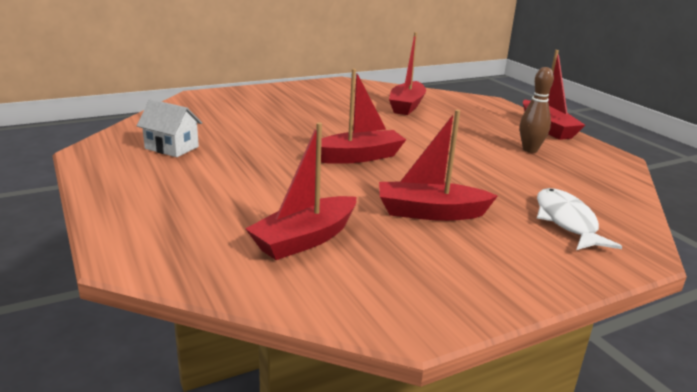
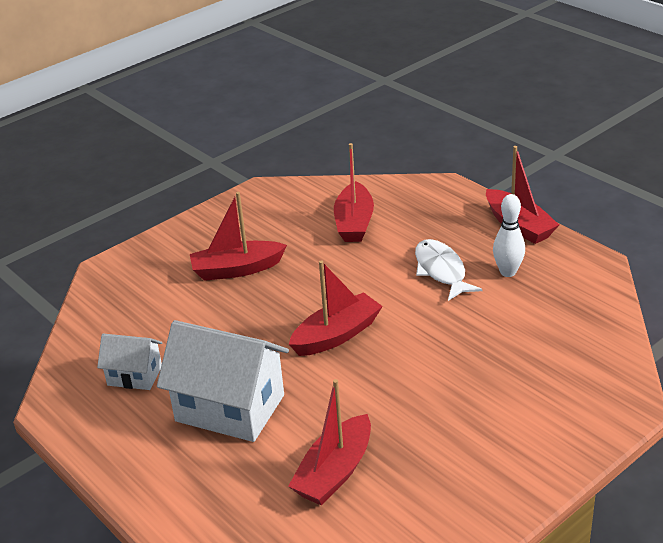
camera: 10 degrees left, 10 degrees up
red boat [379,110,498,221] -> red boat moved to [190,192,287,281]
brown bowling pin [520,67,554,153] -> white bowling pin [493,194,525,277]
white fish [537,188,622,250] -> white fish moved to [415,239,482,301]
none -> white house [157,320,289,442]

